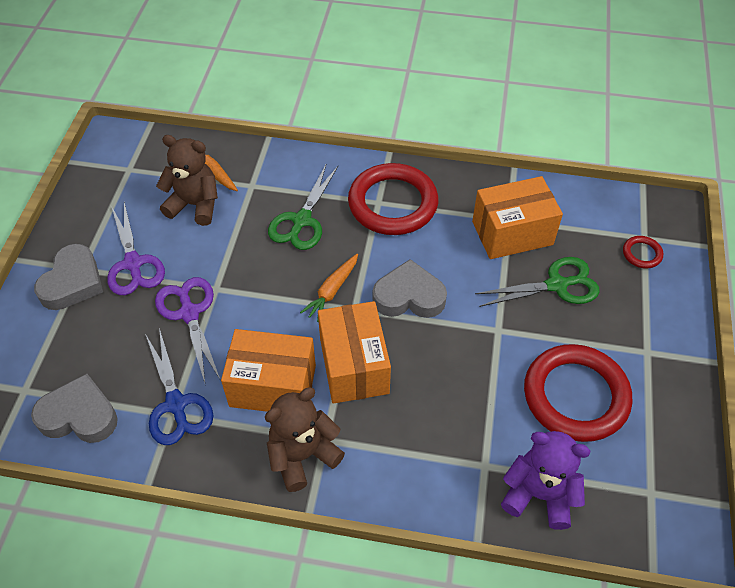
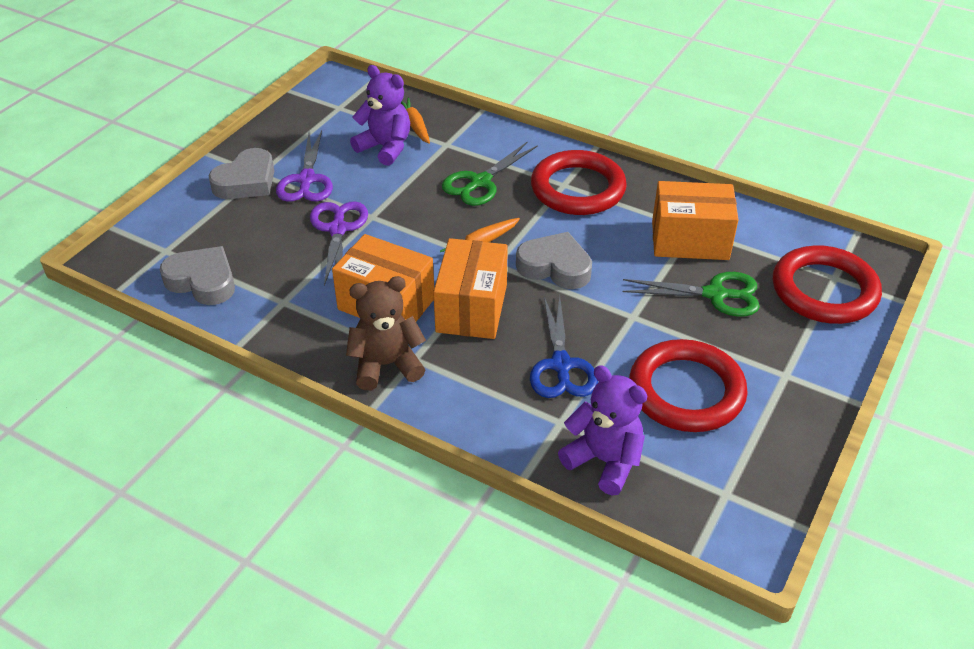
camera: 20 degrees right, 10 degrees down
blue scissors [145,328,213,445] -> blue scissors moved to [530,296,598,398]
brown teddy bear [156,135,218,226] -> purple teddy bear [350,65,410,166]
red ring [623,236,663,269] -> red ring [773,245,882,324], size x2.38

